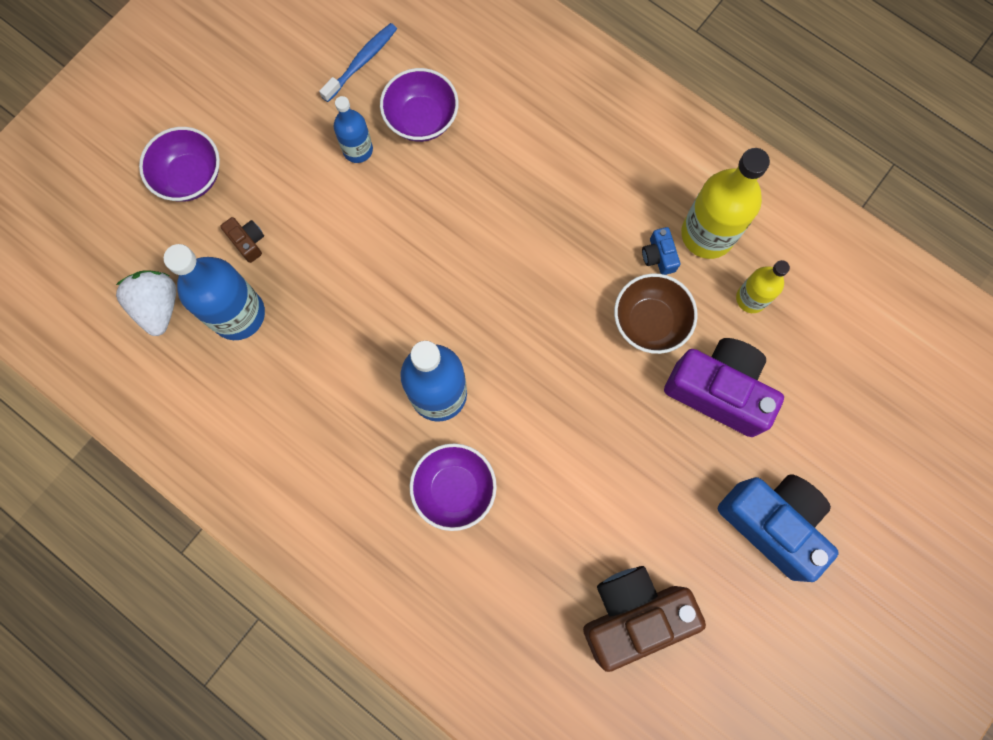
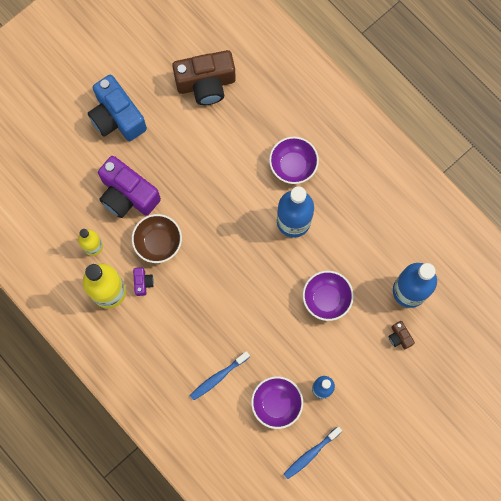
camera: 170 degrees left, 0 degrees up
white strawberry [116,271,176,336] -> none
purple bowl [139,127,220,202] -> purple bowl moved to [303,271,354,321]
blue camera [642,227,680,275] -> purple camera [133,267,154,296]
none -> blue toothbrush [190,351,250,400]

